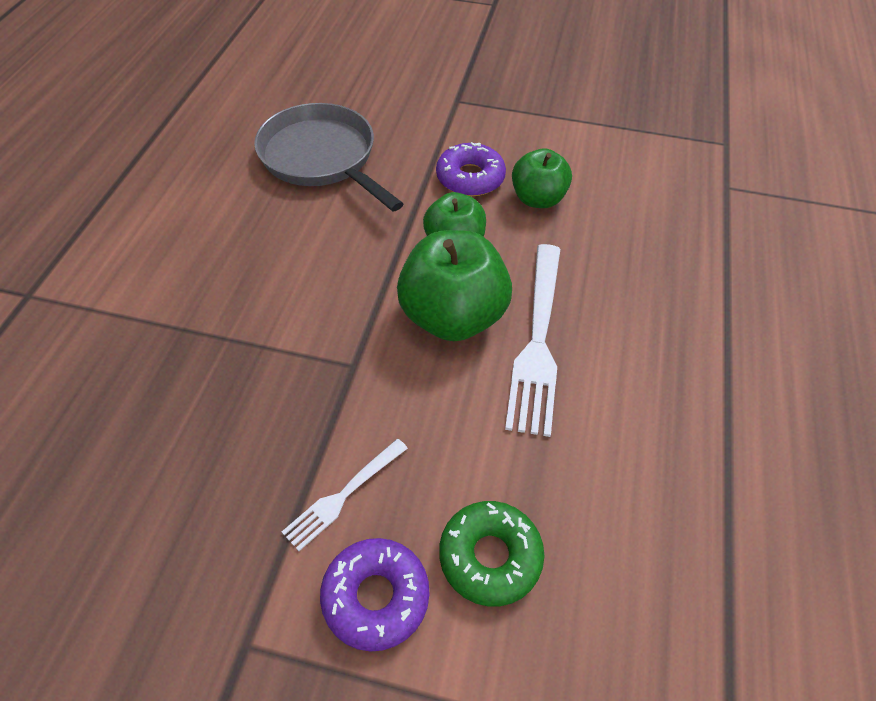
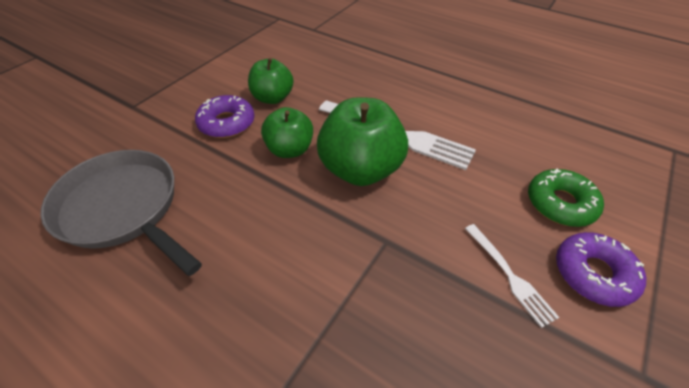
camera: 70 degrees left, 5 degrees down
grey pan [254,103,404,212] -> grey pan turned 60 degrees clockwise [41,150,202,276]

